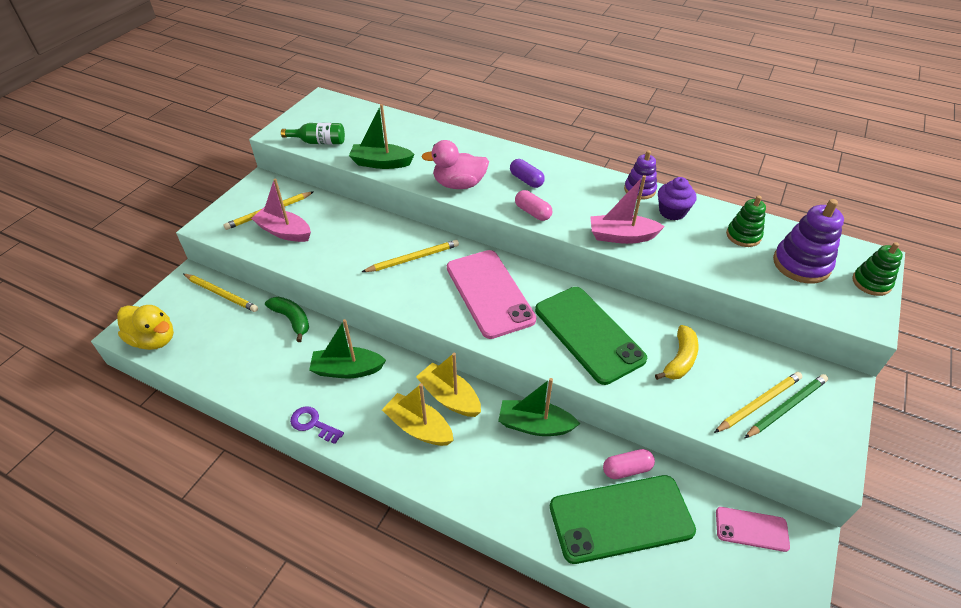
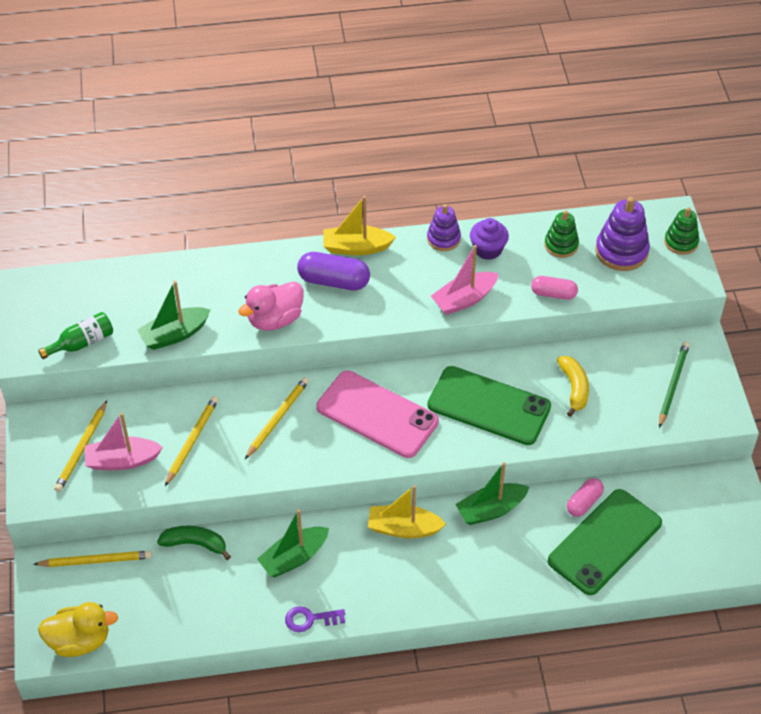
camera: 35 degrees left, 5 degrees up
yellow boat [382,383,454,446] -> yellow boat moved to [323,196,396,255]
purple capsule [510,159,545,188] -> purple capsule [297,252,370,291], size x1.59
pink capsule [515,190,552,221] -> pink capsule moved to [531,276,578,300]
yellow pencil [714,372,802,433] -> yellow pencil moved to [165,396,219,486]
pink phone [716,507,790,552] -> none

